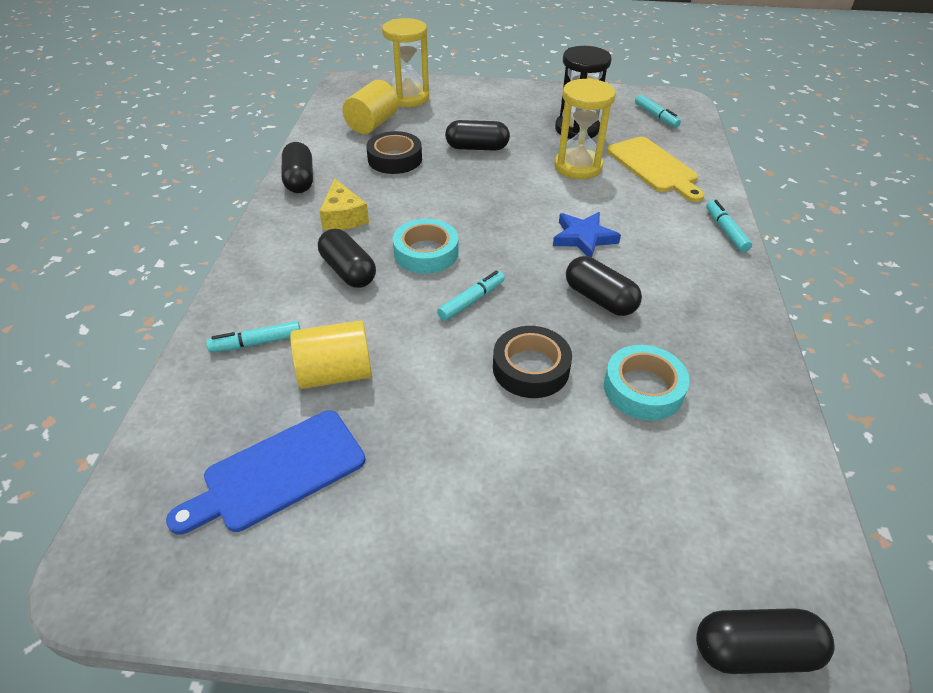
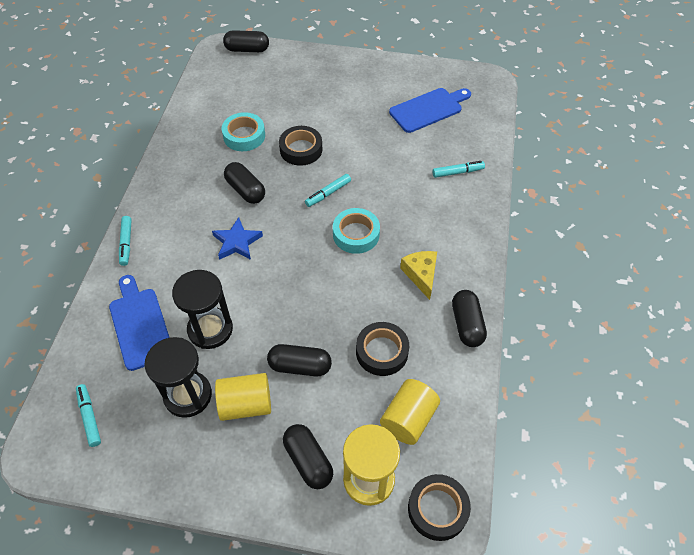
camera: 175 degrees left, 10 degrees up
yellow cylinder [290,320,372,389] -> yellow cylinder moved to [215,373,271,421]
black capsule [318,229,376,288] -> black capsule moved to [283,424,333,489]
yellow hourglass [554,78,616,179] -> black hourglass [172,270,233,349]
yellow cutting board [607,137,705,202] -> blue cutting board [109,275,170,371]
none -> black tape [408,474,471,541]

